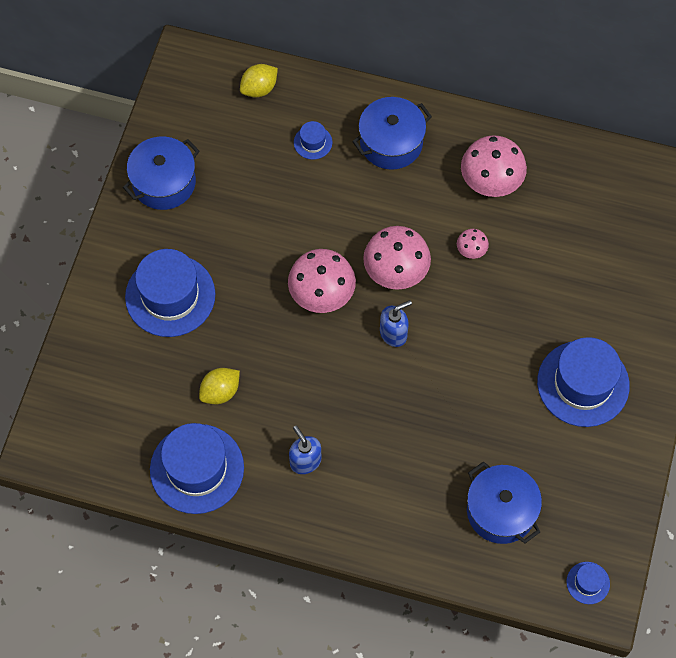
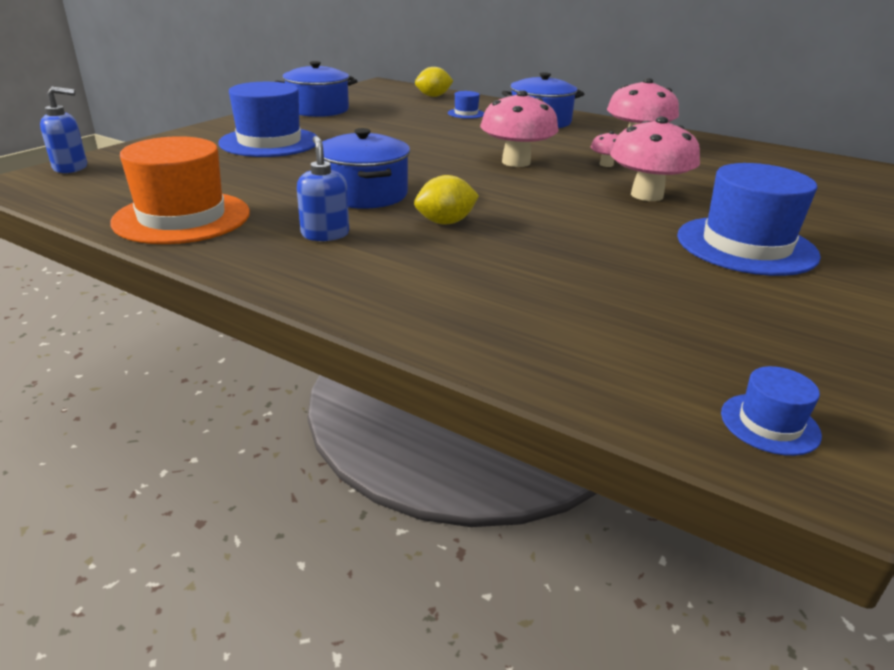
camera: 15 degrees right, 35 degrees down
blue hat [150,423,244,514] -> orange hat [110,136,250,244]
yellow lemon [199,368,240,404] -> yellow lemon moved to [414,175,479,225]
pink mushroom [288,249,356,313] -> pink mushroom moved to [610,117,700,201]
blue soap dispenser [380,300,412,347] -> blue soap dispenser moved to [40,87,87,173]
blue pot [467,461,542,544] -> blue pot moved to [315,128,410,209]

